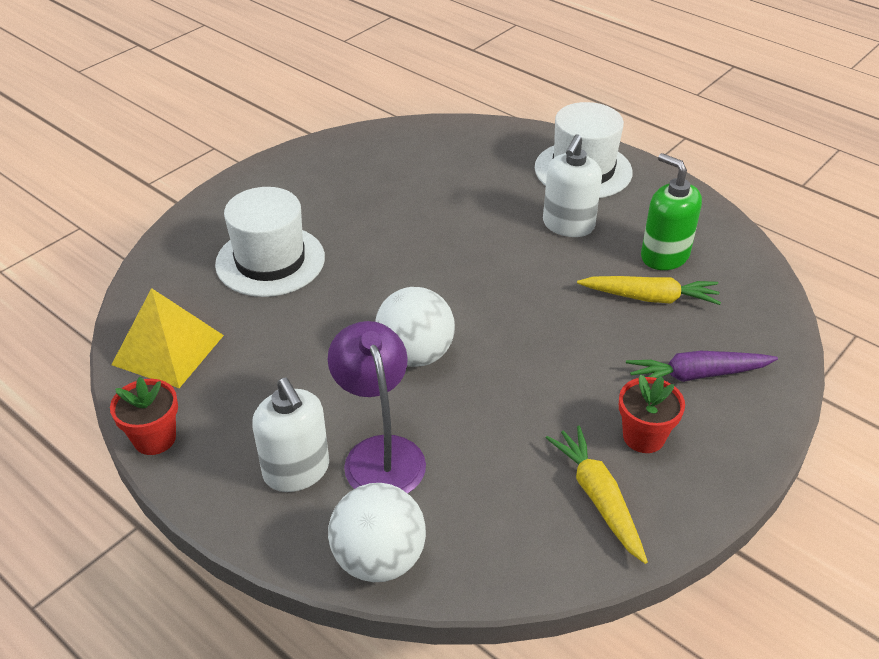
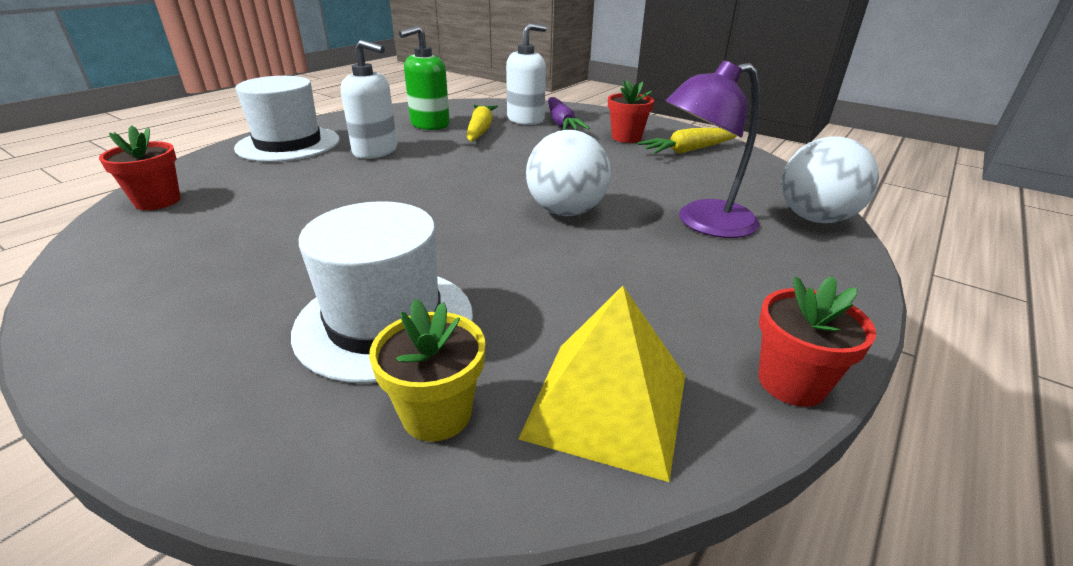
camera: 95 degrees left, 10 degrees down
white soap dispenser [252,378,329,492] -> white soap dispenser moved to [506,23,547,125]
none -> red flower pot [99,125,181,210]
none -> yellow flower pot [369,299,486,442]

